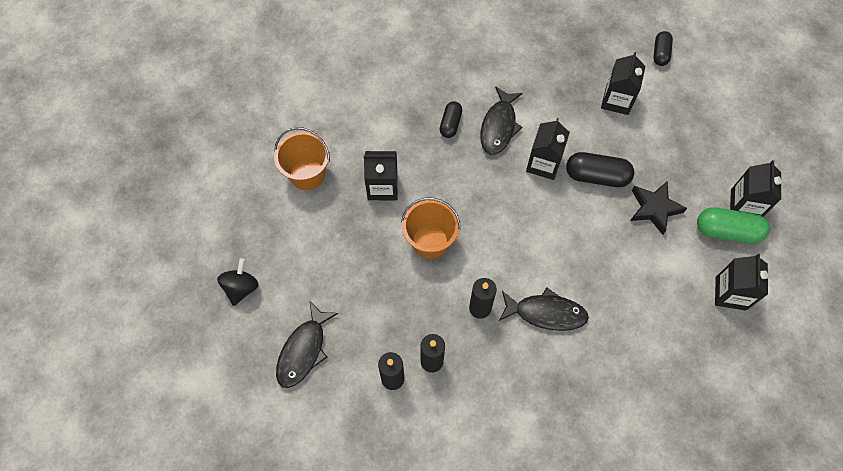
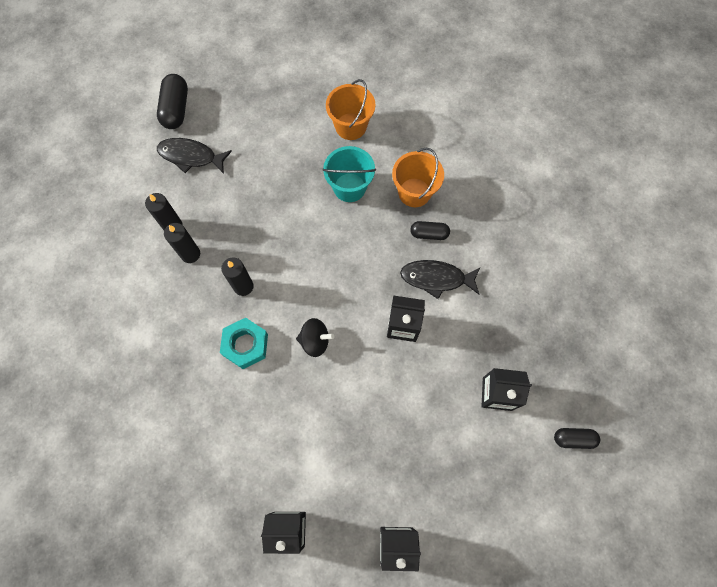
camera: 80 degrees right, 5 degrees up
black spinning top [217,258,259,306] -> black spinning top moved to [296,318,334,357]
black carton [364,151,398,200] -> turquoise bucket [322,146,376,202]
orange bucket [401,198,460,259] -> orange bucket moved to [392,148,444,207]
black fish [499,287,589,331] -> turquoise nut [220,318,268,369]
black capsule [566,152,634,187] -> black capsule moved to [157,74,188,129]
black star [630,181,687,235] -> none
green capsule [697,207,770,244] -> none

